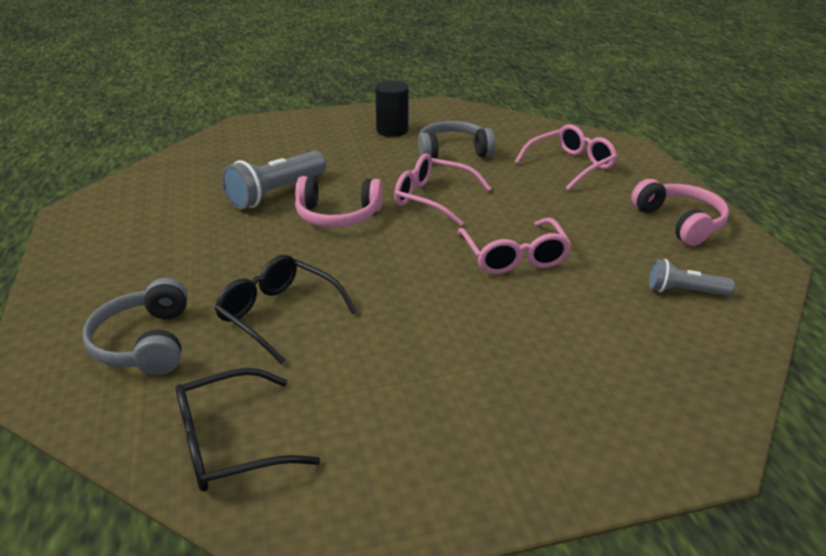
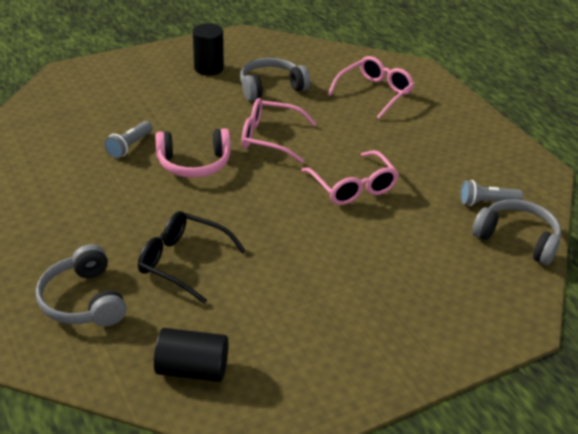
camera: 15 degrees left, 5 degrees up
black glasses [176,368,320,492] -> black cylinder [154,328,229,382]
grey flashlight [221,151,326,209] -> grey flashlight [104,121,153,158], size x0.58
pink headphones [631,179,729,246] -> none
none -> grey headphones [472,199,561,265]

